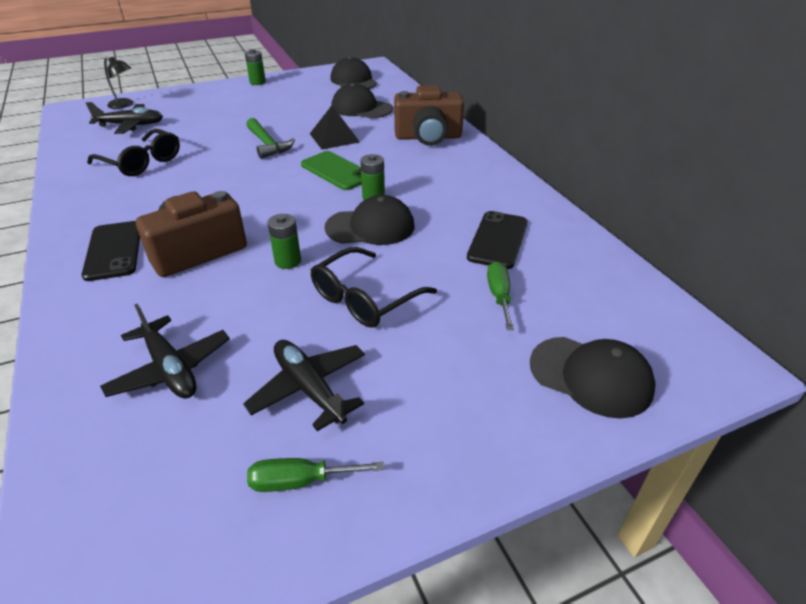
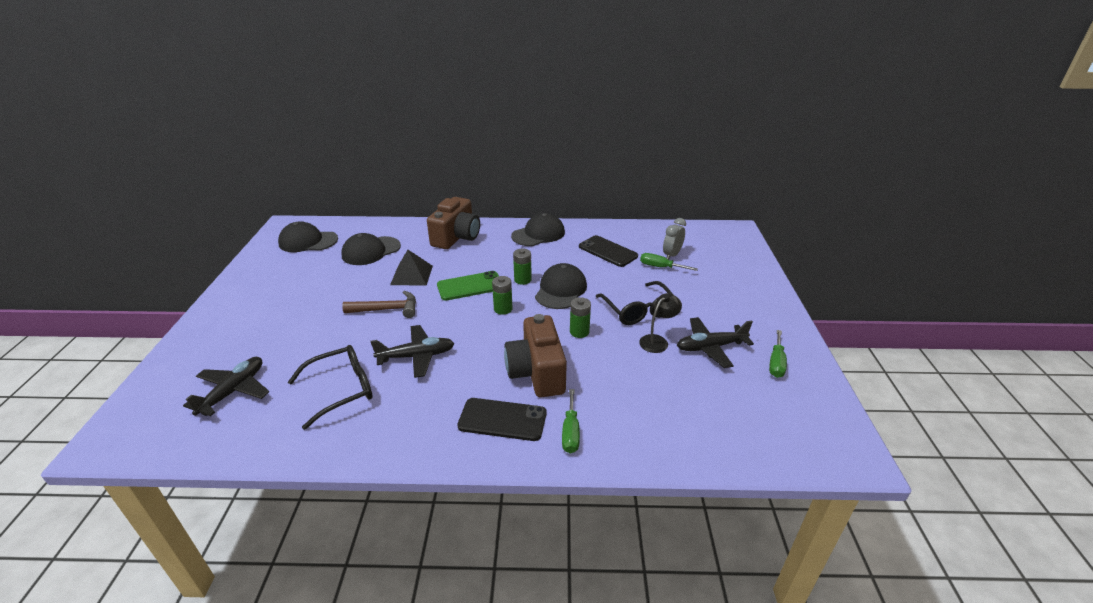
camera: 65 degrees left, 5 degrees down
black plane [100,304,230,399] -> black plane moved to [370,325,454,378]
black lamp [104,57,133,109] -> black lamp moved to [639,293,682,353]
green battery [245,49,266,85] -> green battery moved to [492,276,512,314]
green hammer [246,118,295,159] -> brown hammer [342,291,416,318]
black cap [530,337,656,418] -> black cap moved to [511,213,565,246]
none -> green screwdriver [562,389,580,453]
none -> grey clock [663,218,686,260]

